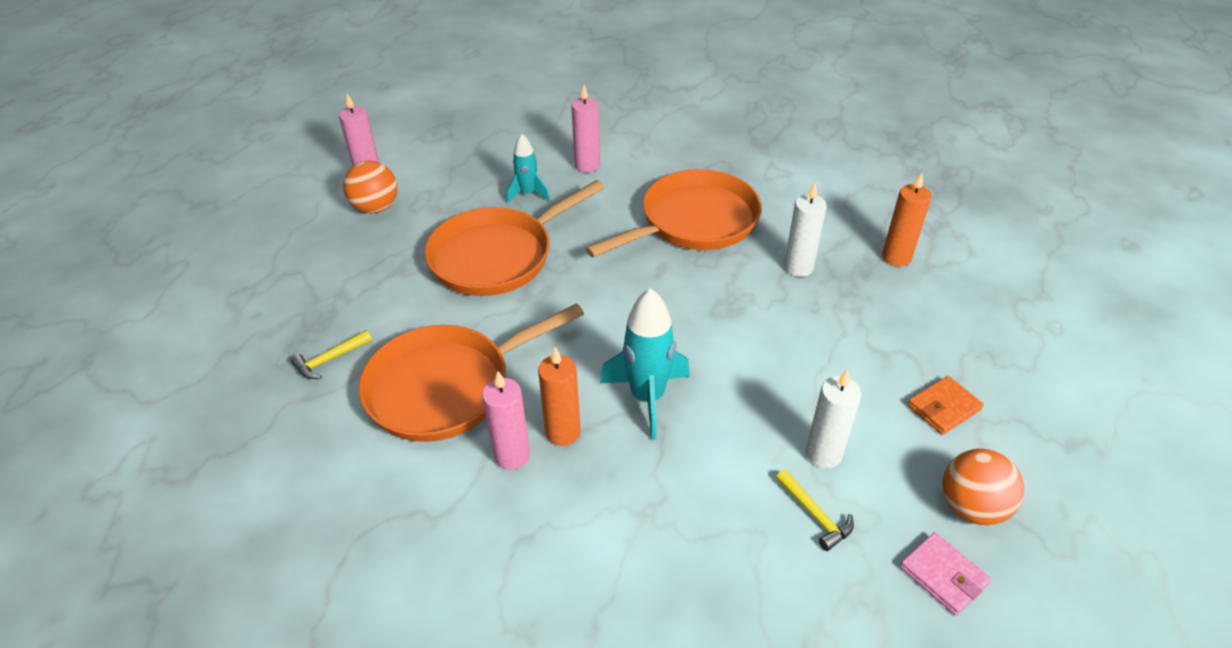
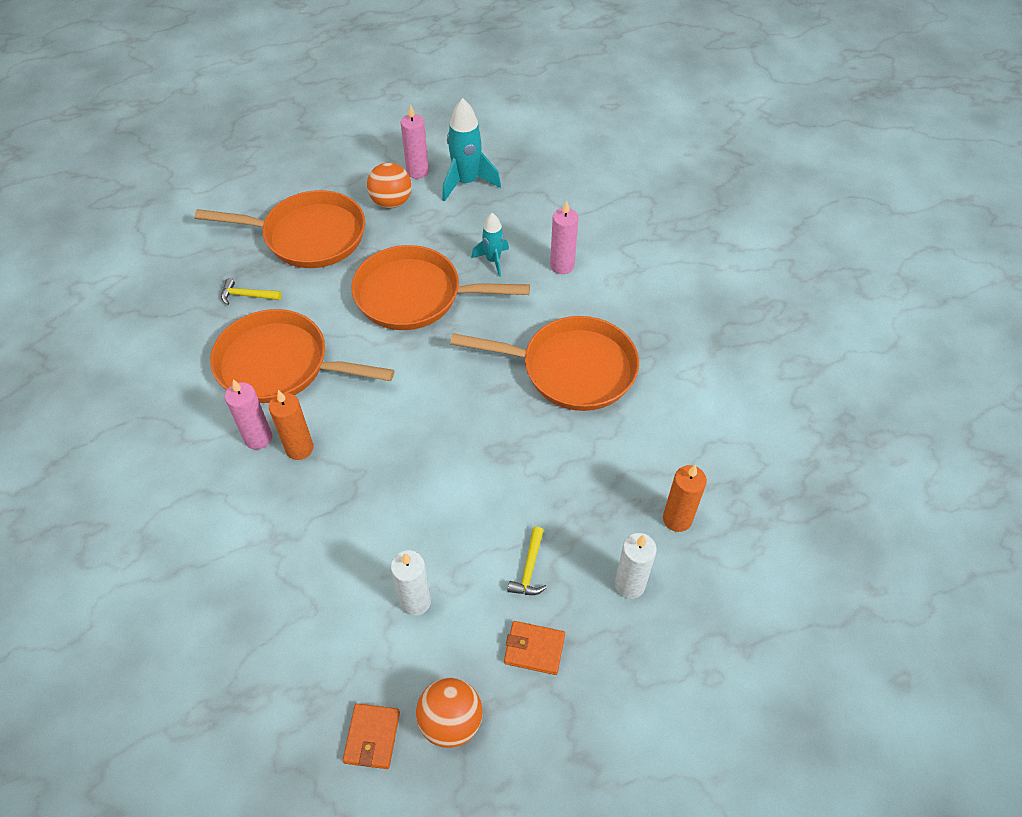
camera: 45 degrees right, 10 degrees up
turquoise rocket [600,288,690,440] -> turquoise rocket moved to [442,98,501,202]
yellow hammer [776,470,854,551] -> yellow hammer moved to [508,527,547,595]
white candle [784,183,827,277] -> white candle moved to [615,533,657,599]
pink wallet [900,532,991,616] -> orange wallet [343,704,400,769]
none -> orange pan [195,190,365,268]

